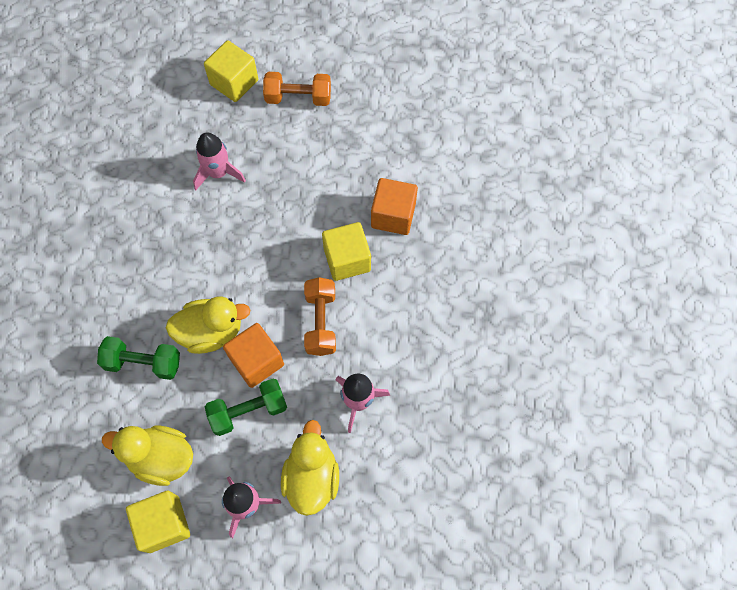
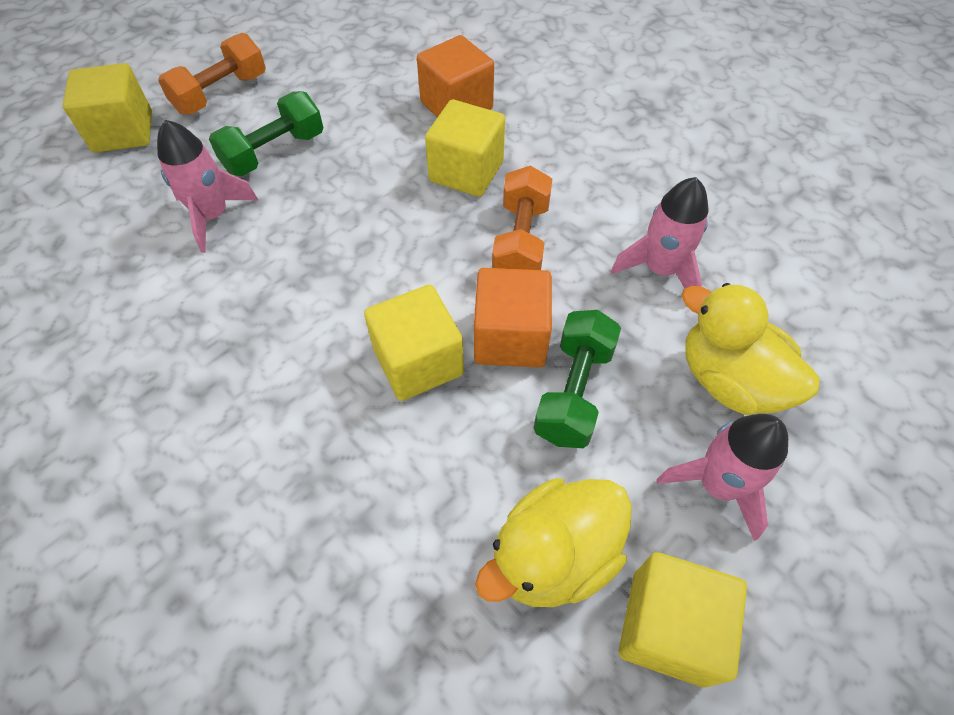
camera: 50 degrees left, 10 degrees down
green dumbbell [97,336,180,380] -> green dumbbell moved to [209,91,323,176]
yellow duck [166,297,251,354] -> yellow cube [364,284,464,401]
orange dumbbell [304,277,336,356] -> orange dumbbell turned 60 degrees clockwise [492,165,552,270]

